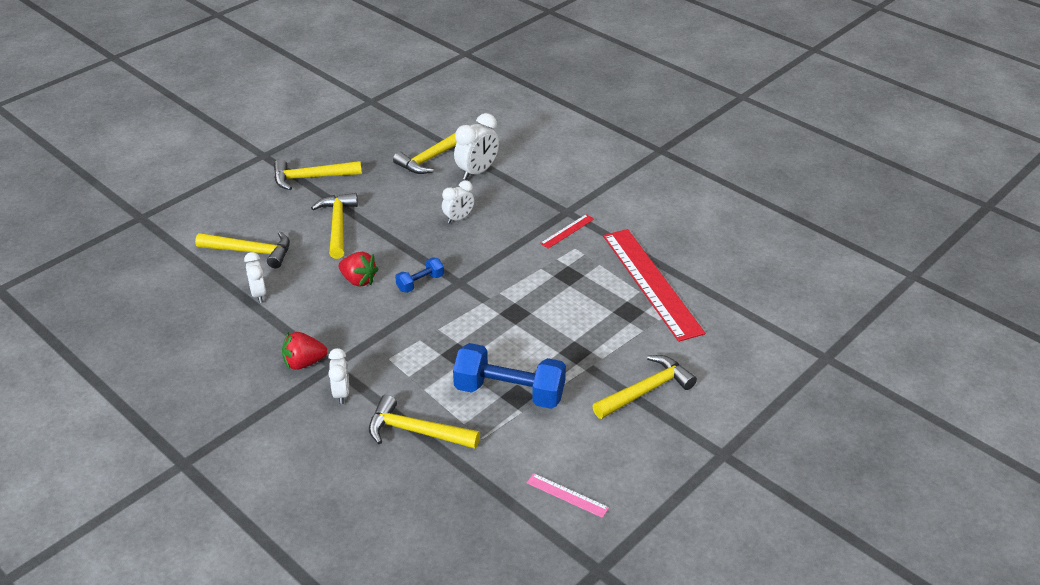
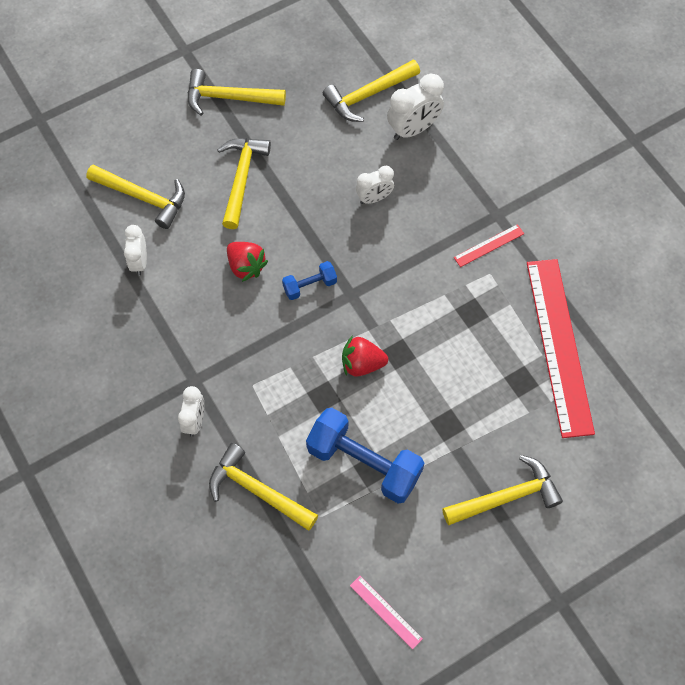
camera: 15 degrees right, 25 degrees up
red strawberry [282,332,328,370] -> red strawberry moved to [342,335,388,377]

